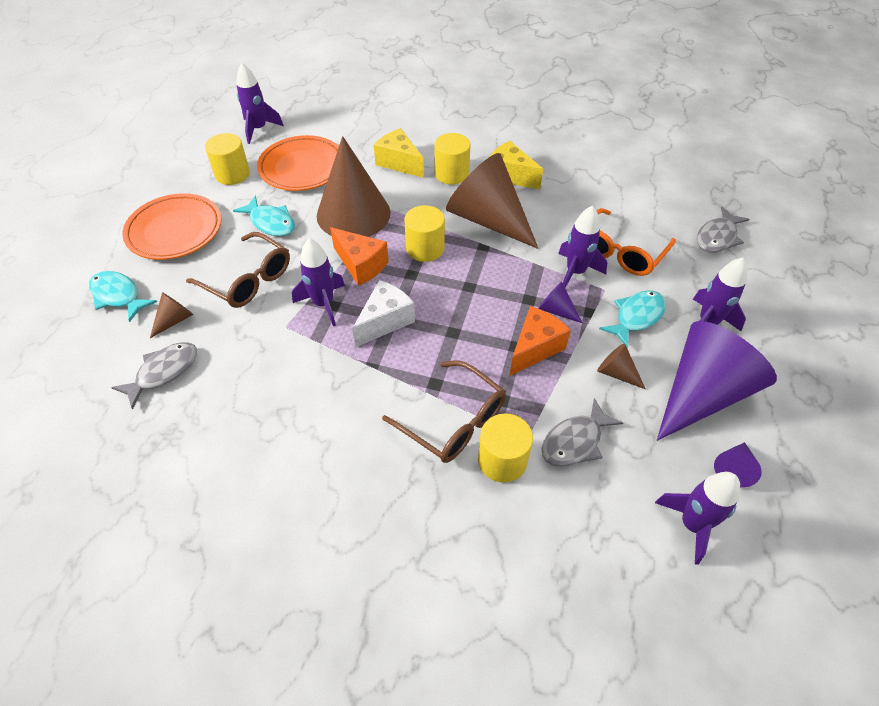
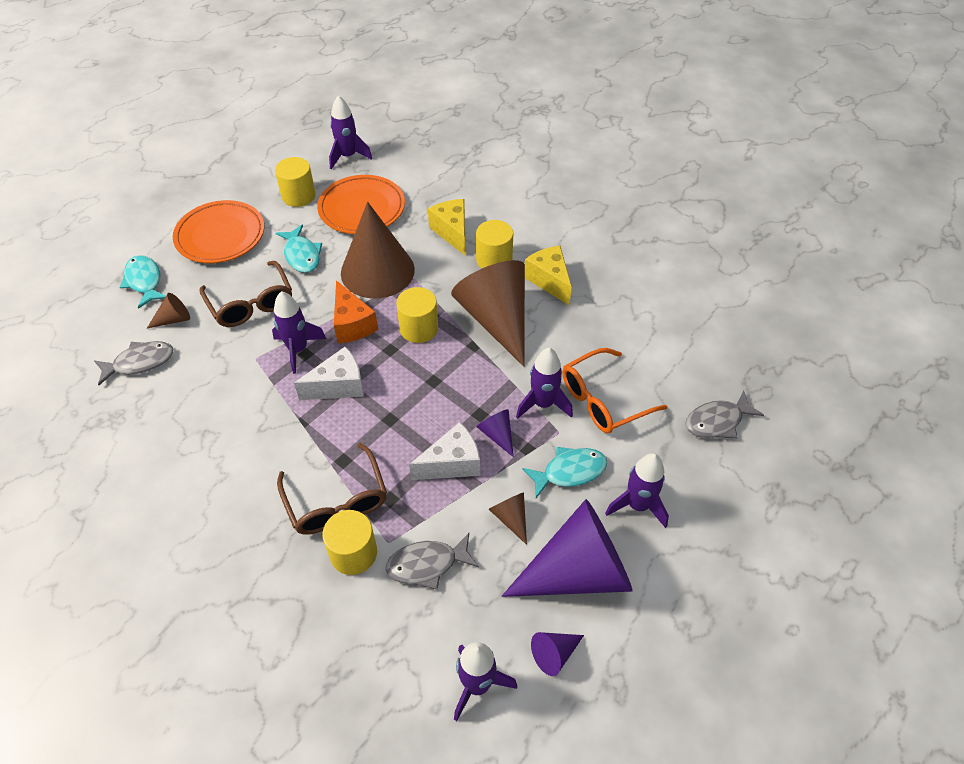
camera: 25 degrees right, 0 degrees up
orange cheese [509,306,571,376] -> white cheese [409,422,480,480]

